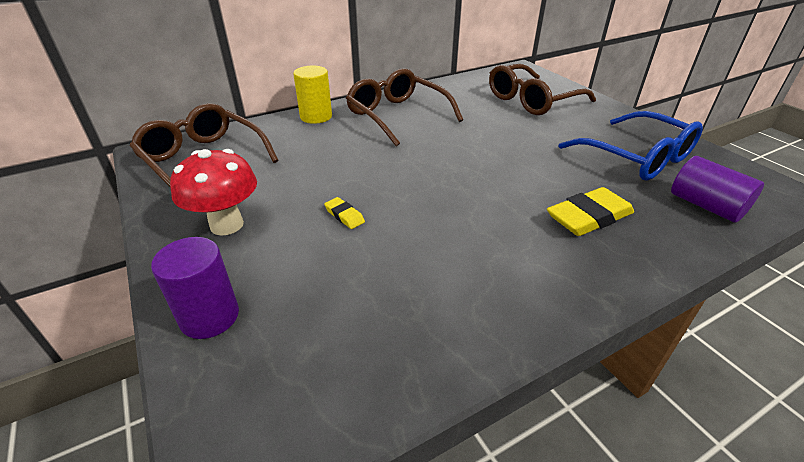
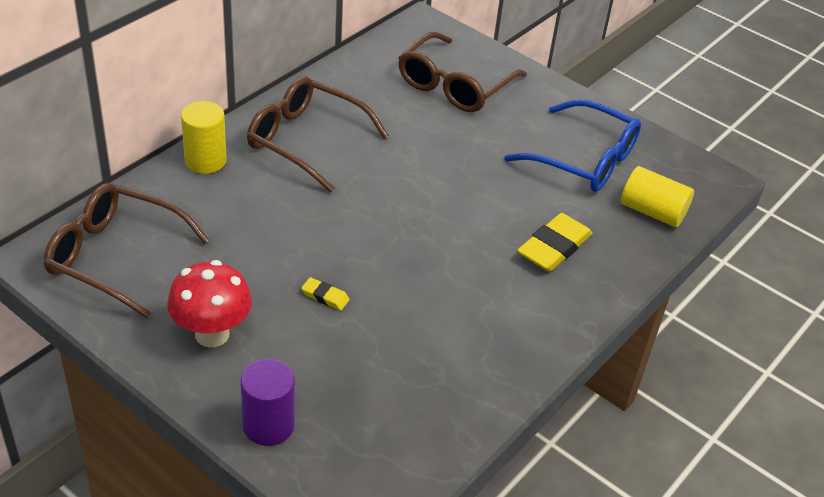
camera: 25 degrees left, 5 degrees up
purple cylinder [671,156,764,223] -> yellow cylinder [621,166,694,227]

